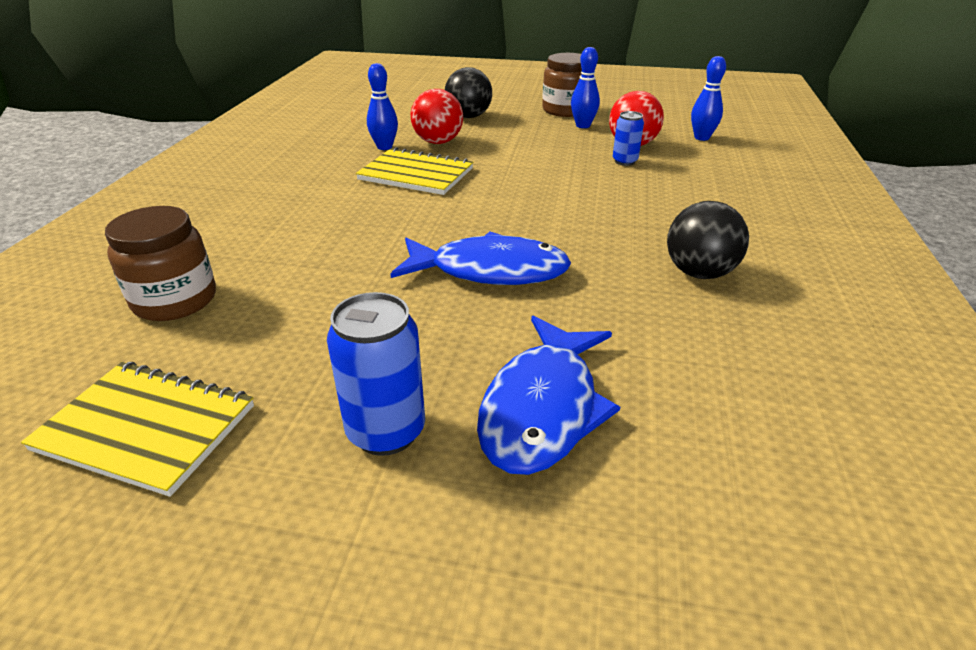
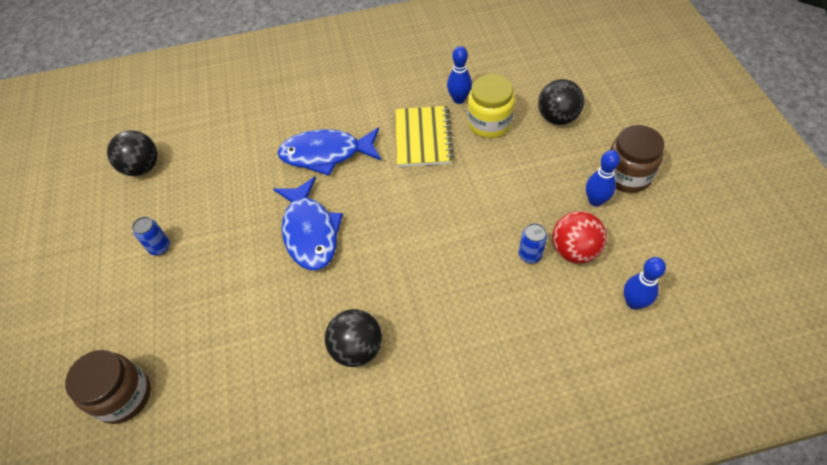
camera: 70 degrees right, 20 degrees up
yellow notebook [21,362,254,497] -> black ball [107,130,157,176]
brown jar [105,206,216,321] -> brown jar moved to [65,350,151,424]
blue can [327,292,425,456] -> blue can [132,216,170,255], size x0.61
red ball [411,89,463,144] -> yellow jar [467,74,515,138]
blue fish [477,316,620,475] -> blue fish moved to [277,127,381,176]

